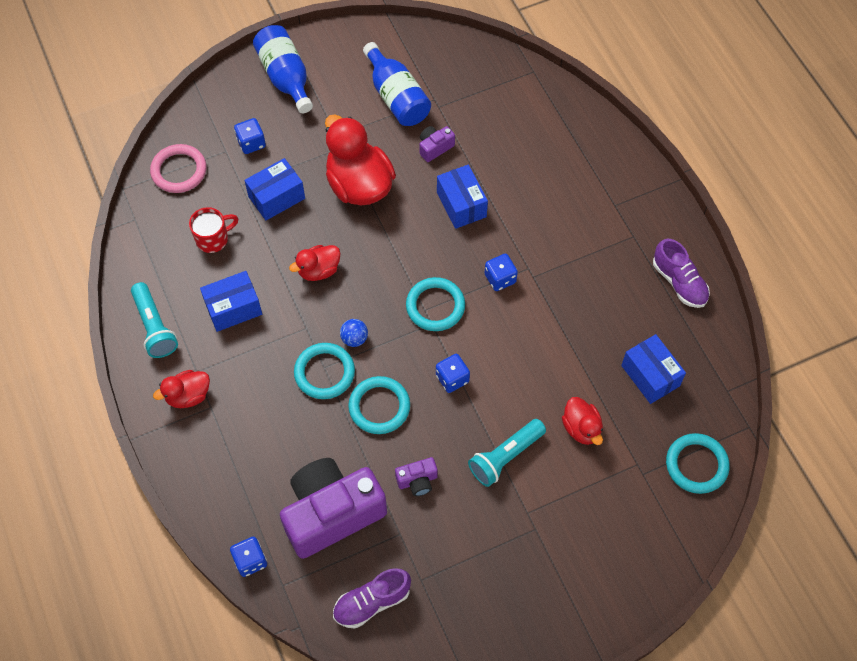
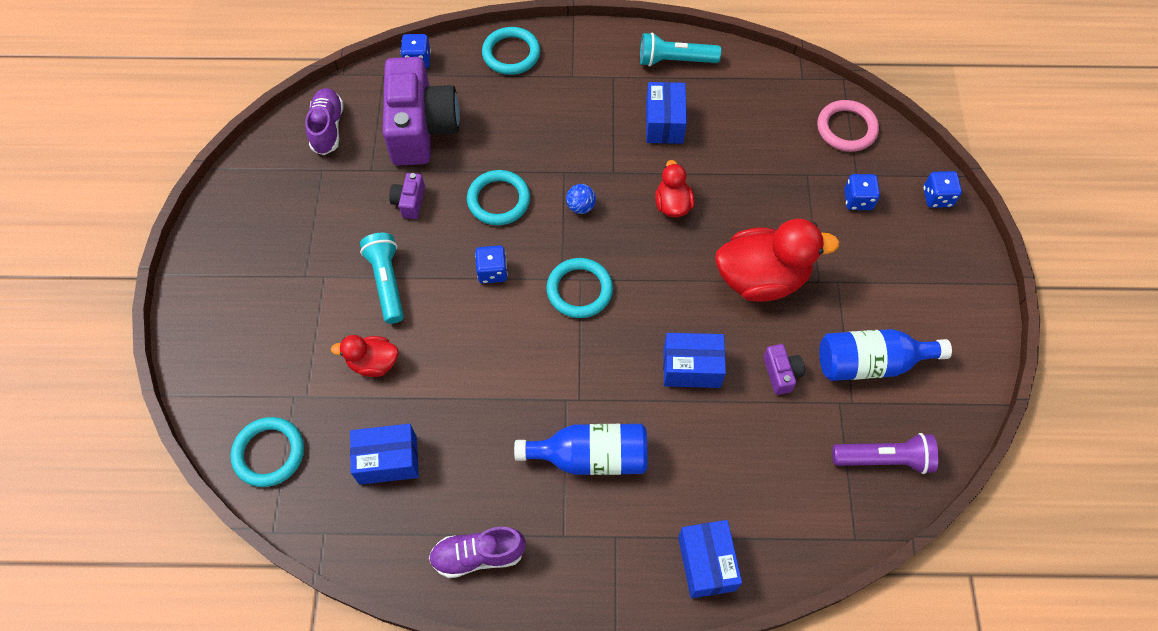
camera: 115 degrees right, 0 degrees up
red duck [153,370,210,408] -> none
red mug [189,207,239,253] -> none
blue box [244,158,305,221] -> blue box moved to [678,520,742,598]
blue bottle [253,25,313,113] -> blue bottle moved to [514,424,647,475]
turquoise ring [294,343,355,399] -> turquoise ring moved to [482,27,540,75]
blue dice [484,254,518,291] -> blue dice moved to [923,171,962,208]
none -> purple flashlight [832,433,938,474]

